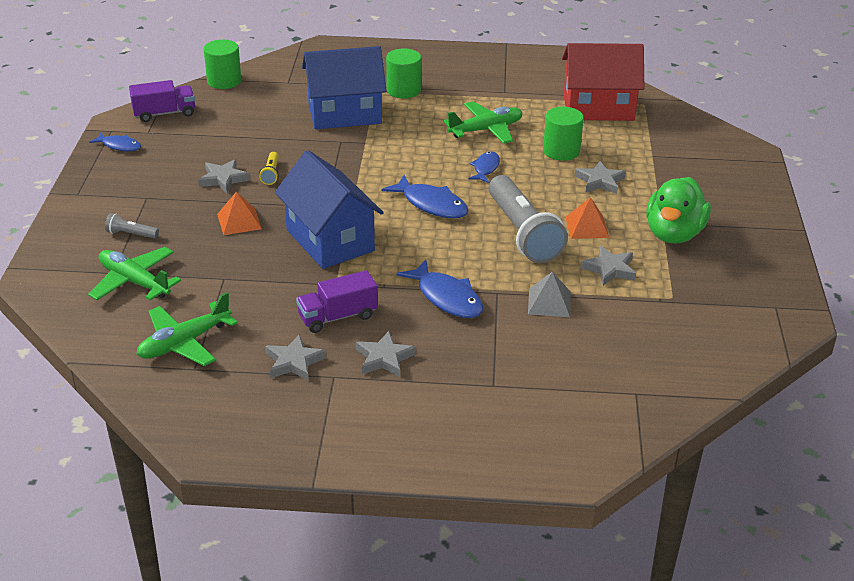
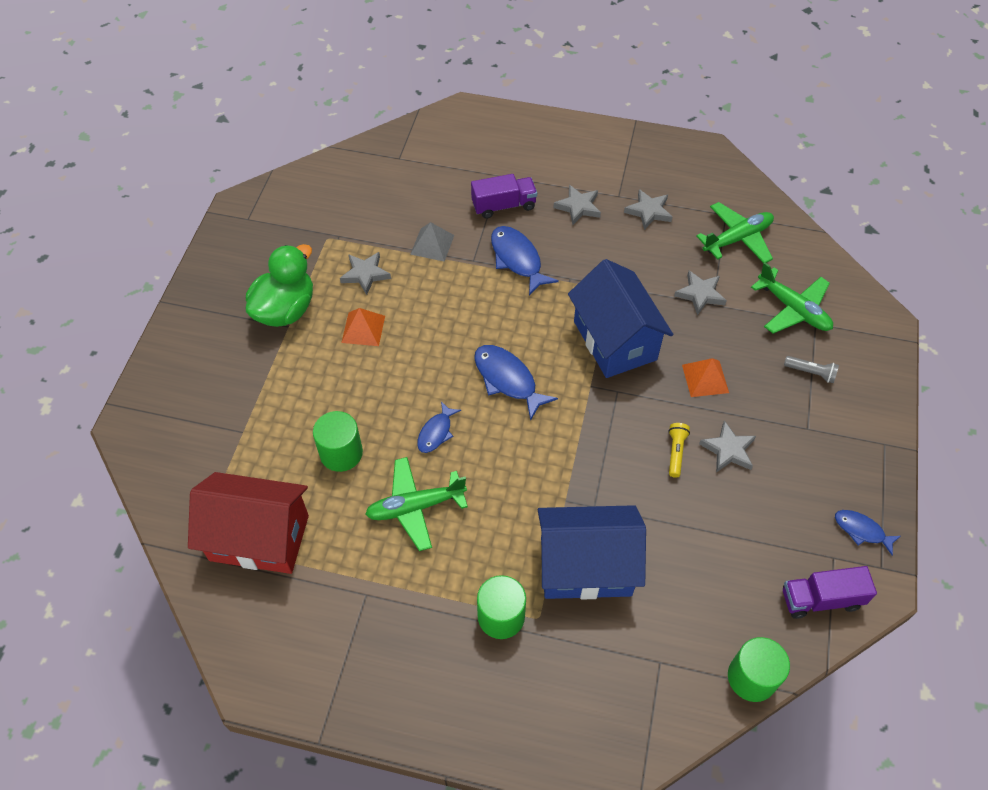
camera: 170 degrees left, 20 degrees up
purple truck [296,270,378,333] -> purple truck moved to [471,174,537,219]
grey flashlight [488,175,568,263] -> none
grey star [575,161,626,194] -> grey star moved to [674,271,727,315]

